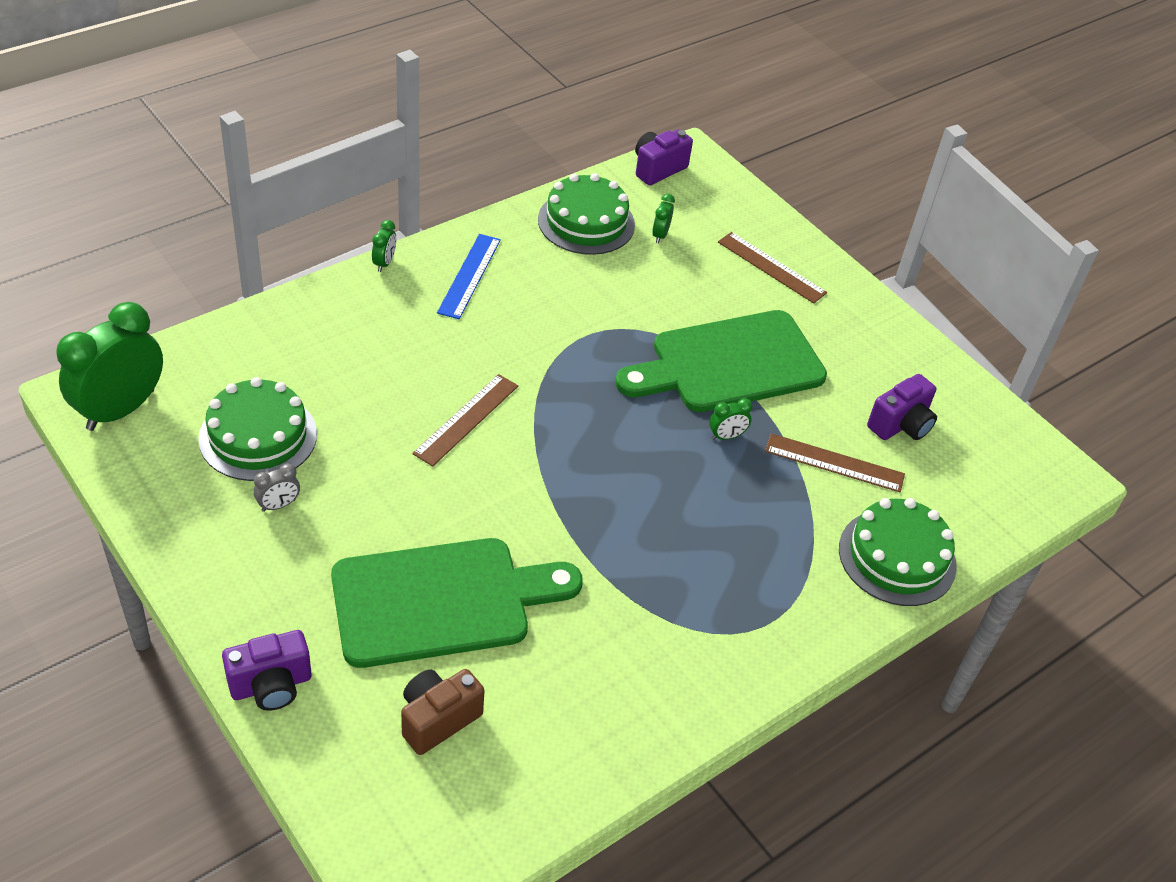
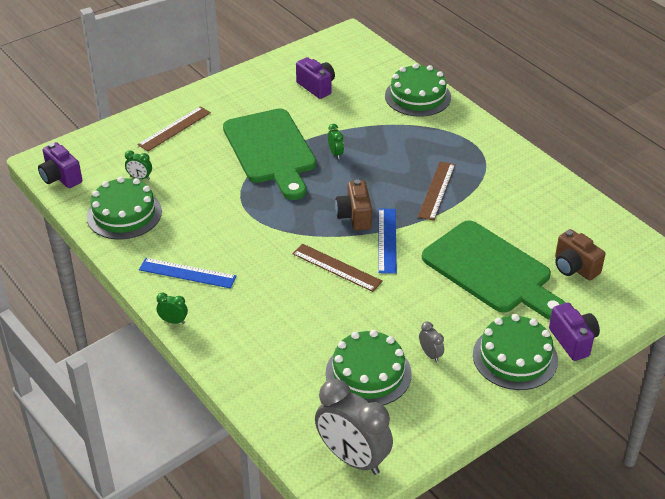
camera: 85 degrees left, 5 degrees down
green clock [56,302,163,431] -> grey clock [315,379,393,475]
green cutting board [331,538,583,668] -> green cutting board turned 150 degrees clockwise [422,220,566,320]
brown ruler [765,433,905,492] -> brown ruler moved to [418,161,455,221]
none -> brown camera [335,179,372,231]
none -> blue ruler [378,209,397,274]
none -> green cake [473,314,558,390]

